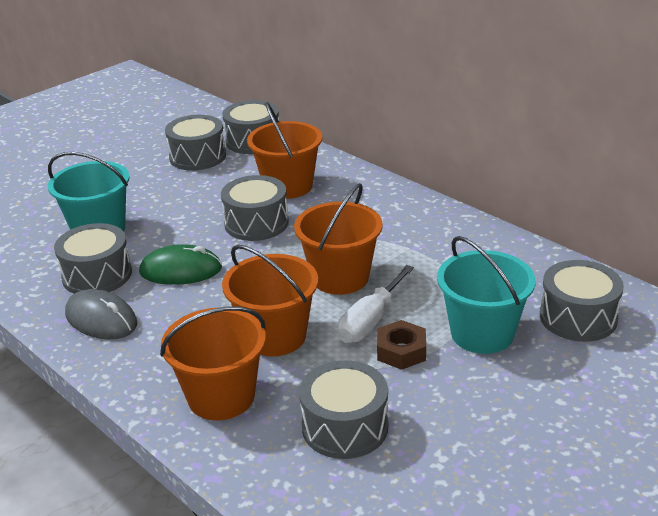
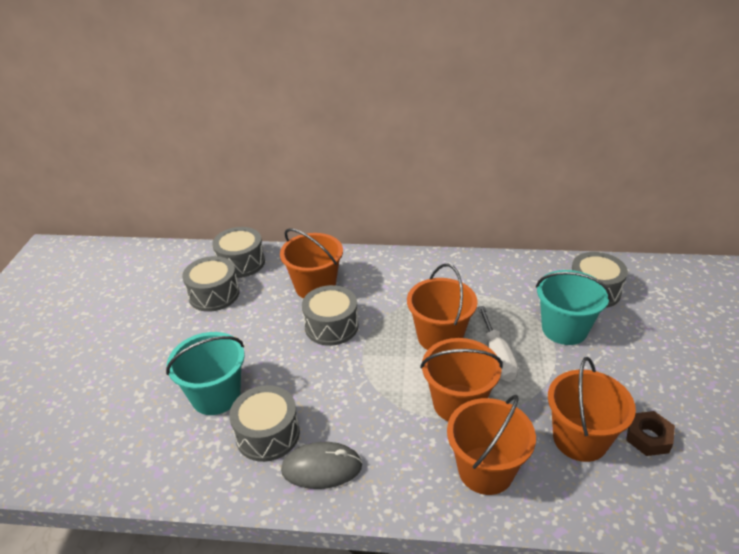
camera: 40 degrees left, 5 degrees up
green mouse [139,244,222,285] -> none
grey drum [299,360,388,459] -> orange bucket [548,357,636,462]
brown nut [377,320,426,370] -> brown nut moved to [626,411,675,456]

